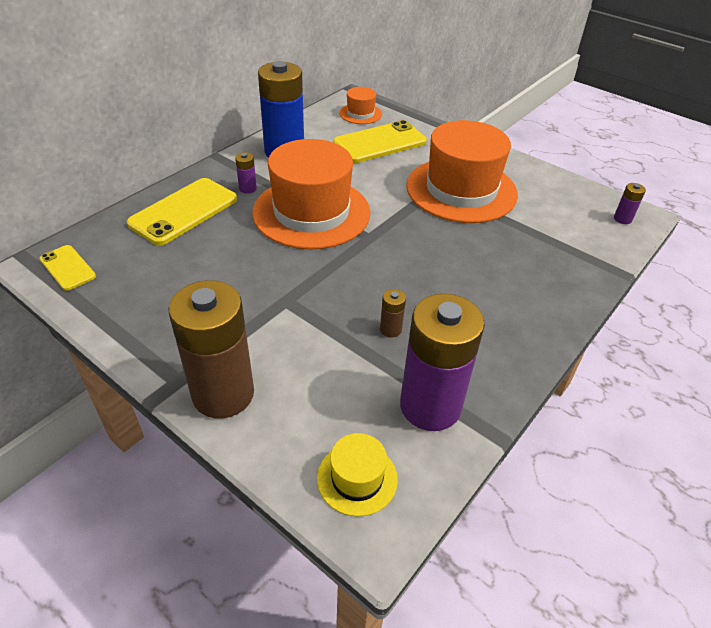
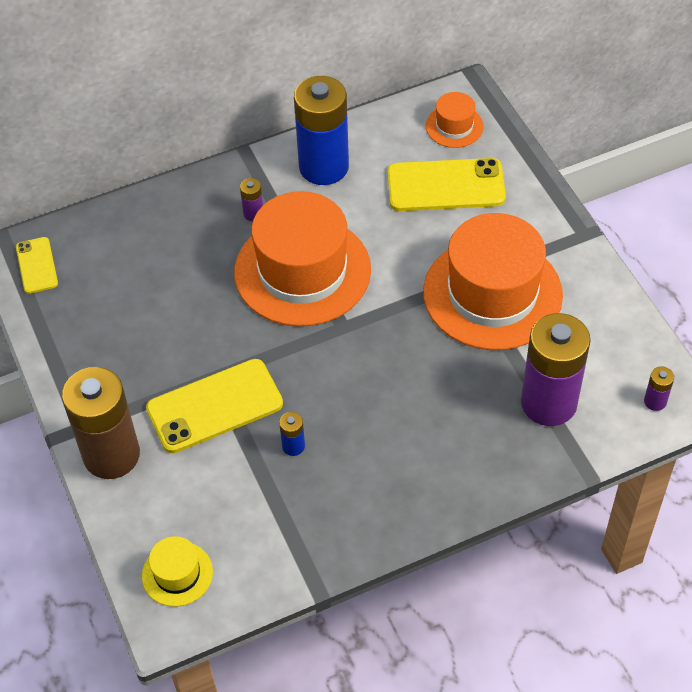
camera: 30 degrees right, 10 degrees up
yellow phone [127,178,237,245] -> yellow phone moved to [146,359,283,453]
brown battery [380,289,406,337] -> blue battery [279,412,305,456]
purple battery [400,294,485,431] -> purple battery moved to [521,313,591,426]

